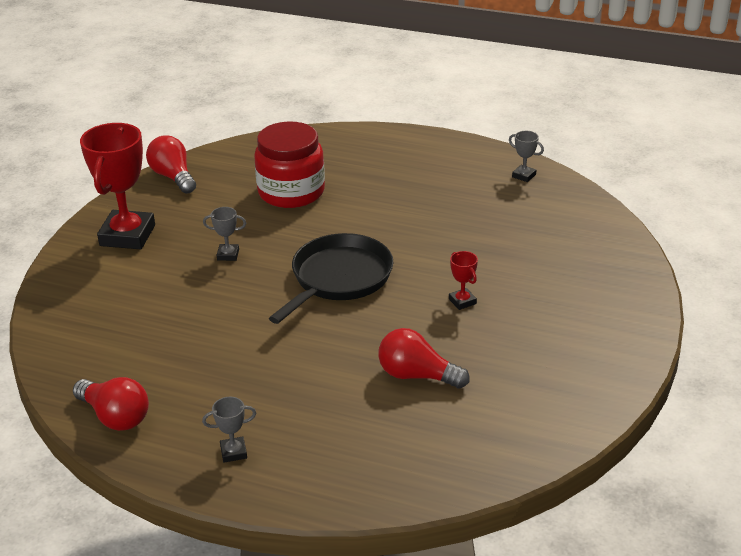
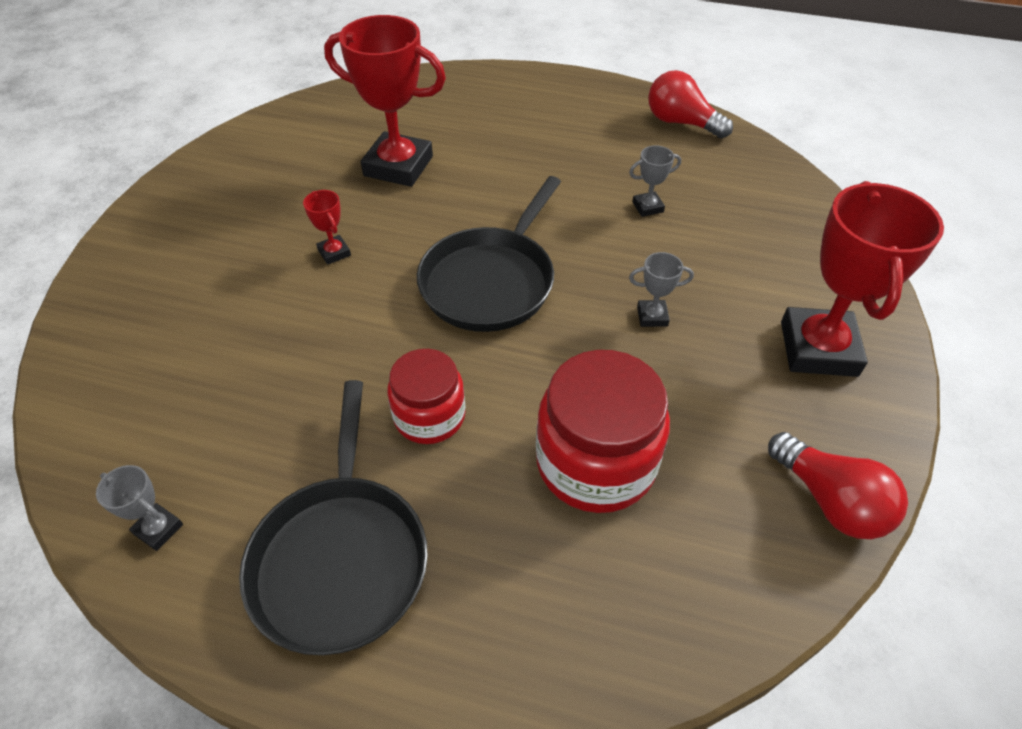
camera: 175 degrees right, 15 degrees up
grey trophy [202,397,256,463] -> grey trophy moved to [629,145,681,217]
red light bulb [379,328,470,389] -> red trophy [324,15,446,187]
none -> black pan [239,380,428,655]
none -> red jar [387,349,465,444]

